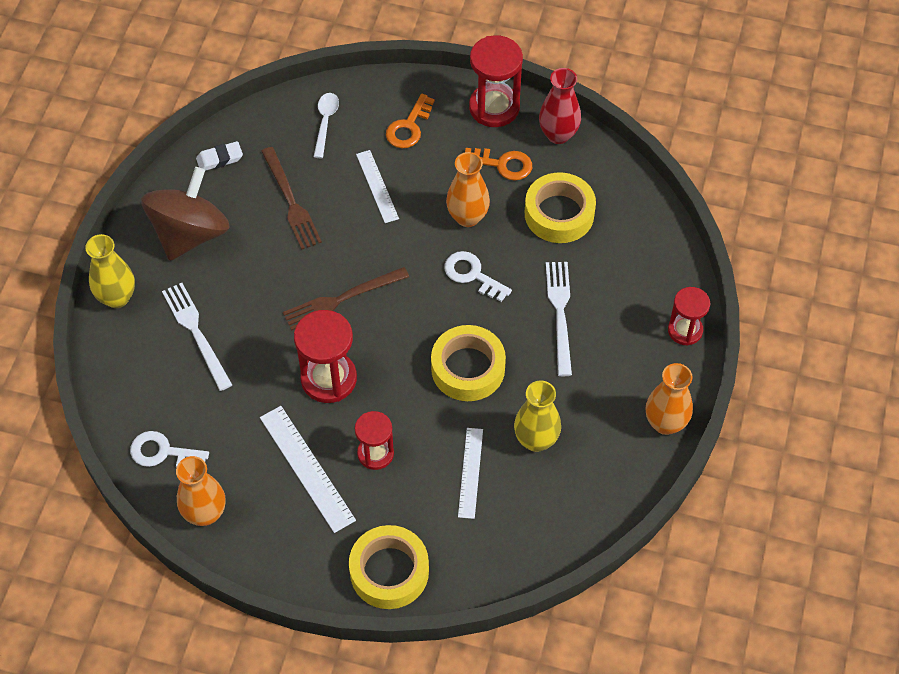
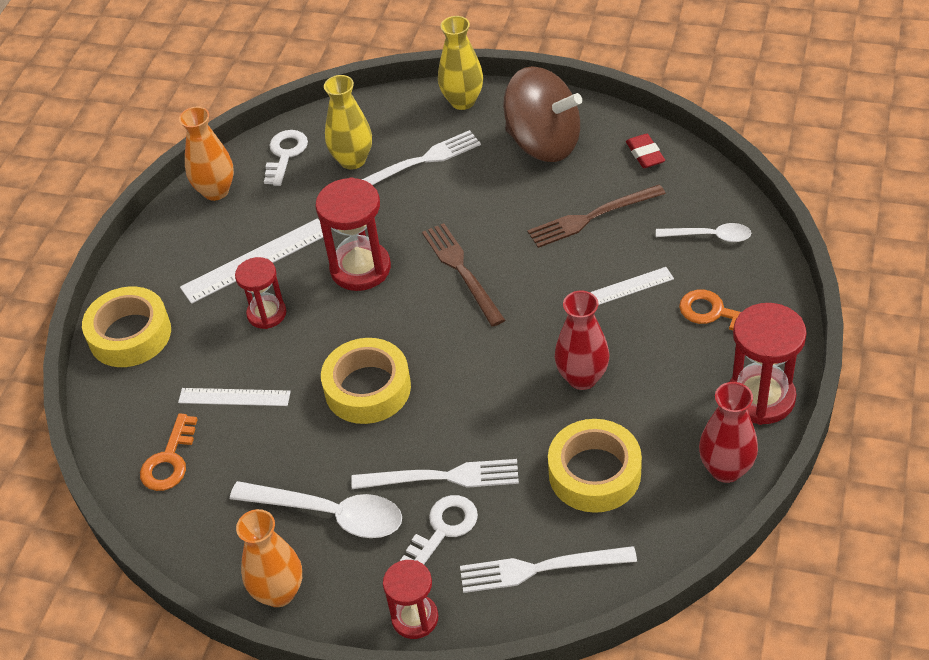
camera: 95 degrees right, 10 degrees down
white eraser [196,141,243,171] -> red eraser [626,134,665,168]
white key [444,251,512,302] -> white key moved to [400,495,478,564]
orange vase [446,152,490,227] -> red vase [555,291,609,390]
orange key [465,148,532,181] -> orange key moved to [140,413,198,491]
yellow vase [514,380,561,452] -> yellow vase moved to [324,75,372,169]
none -> white spoon [230,481,402,538]
none -> white fork [460,546,637,593]

